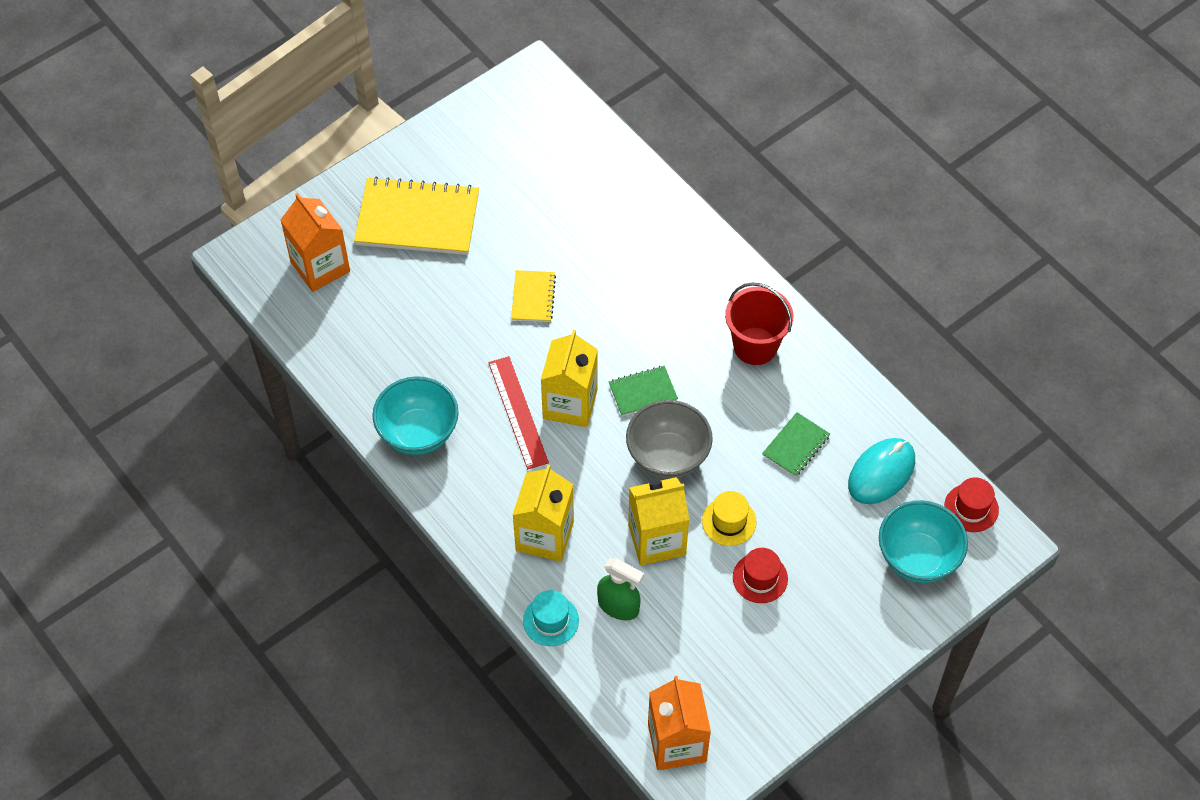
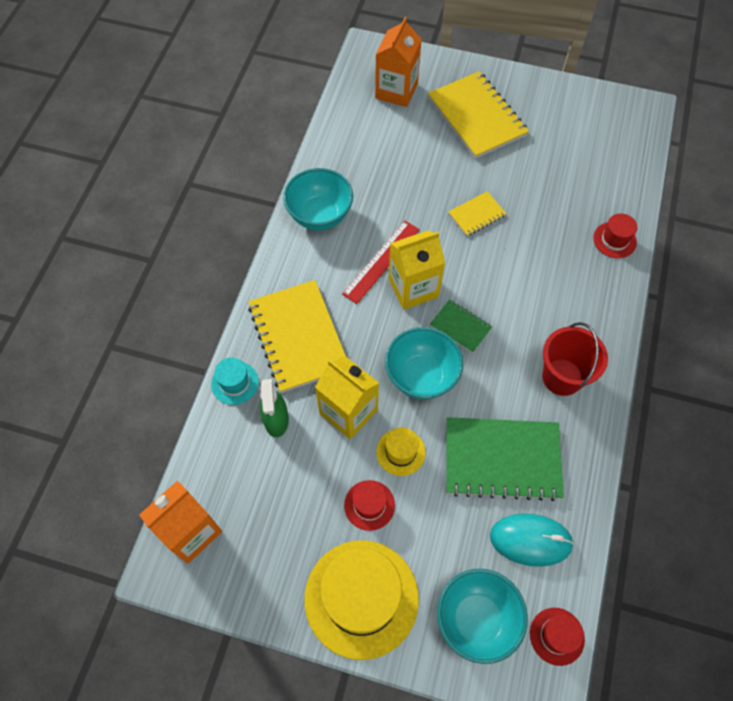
camera: 55 degrees right, 5 degrees up
yellow carton [513,465,574,562] -> yellow notebook [248,280,346,393]
grey bowl [626,400,713,479] -> turquoise bowl [385,327,463,399]
green notebook [762,412,830,477] -> green notebook [446,417,564,501], size x2.02
none -> yellow hat [304,540,419,660]
none -> red hat [593,213,637,258]

